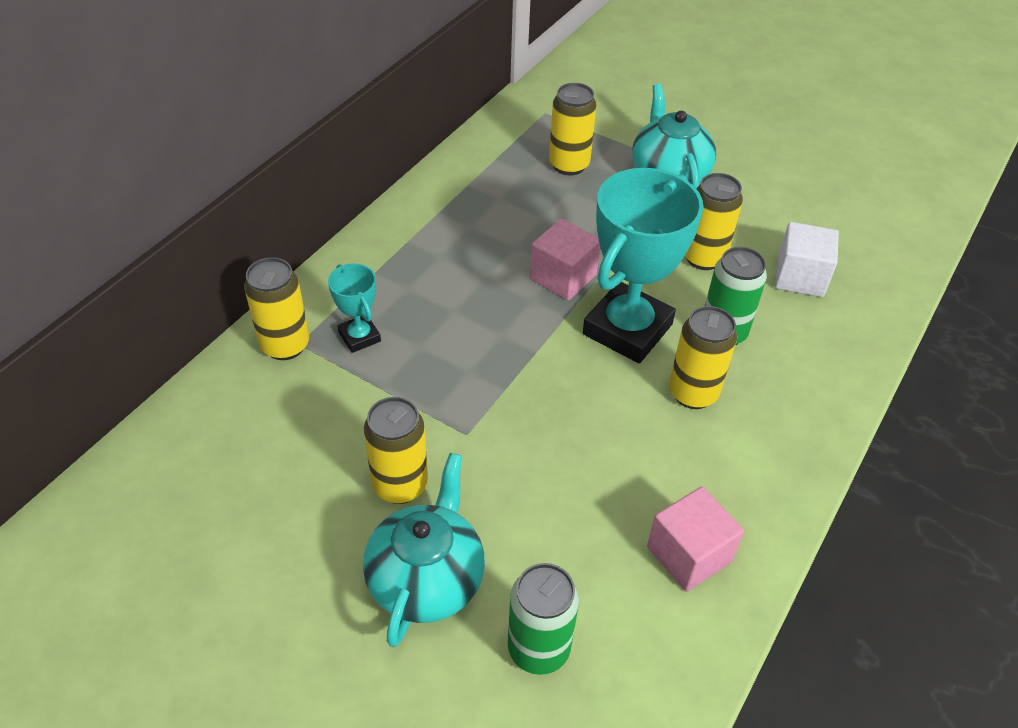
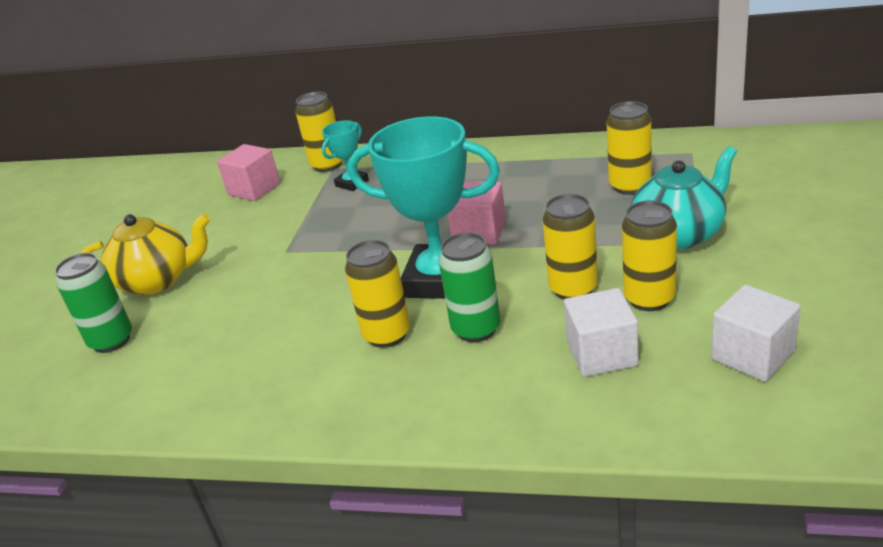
camera: 75 degrees right, 15 degrees down
turquoise teapot [363,453,485,647] -> yellow teapot [81,214,210,295]
yellow can [364,397,428,504] -> yellow can moved to [622,200,677,311]
pink cube [647,487,744,592] -> pink cube moved to [217,144,280,201]
none -> white cube [711,285,801,382]

